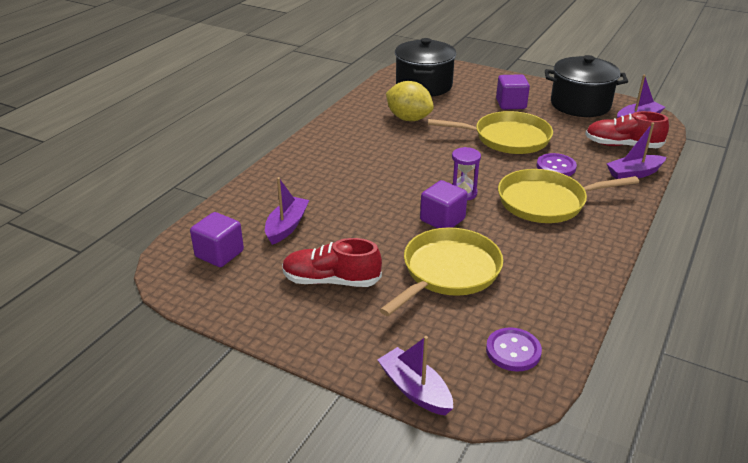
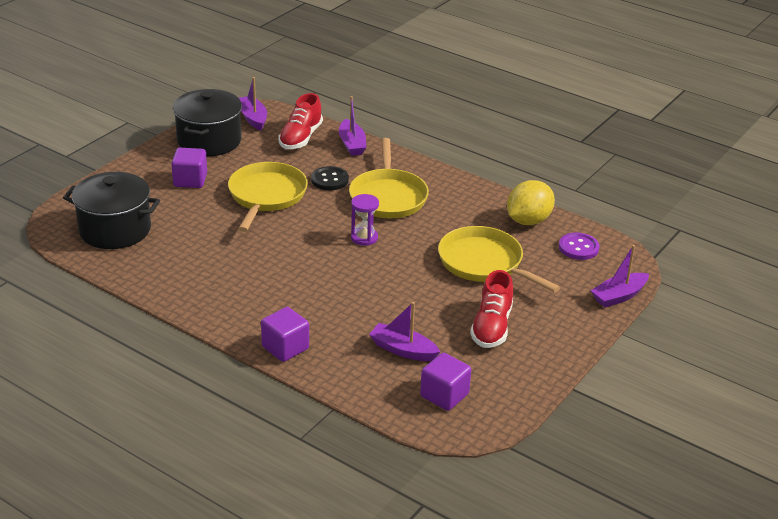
camera: 85 degrees left, 0 degrees up
yellow lemon [386,81,434,121] -> yellow lemon moved to [507,180,555,225]
purple cube [420,180,468,228] -> purple cube moved to [261,307,309,362]
purple button [537,153,577,176] -> black button [311,166,349,190]

